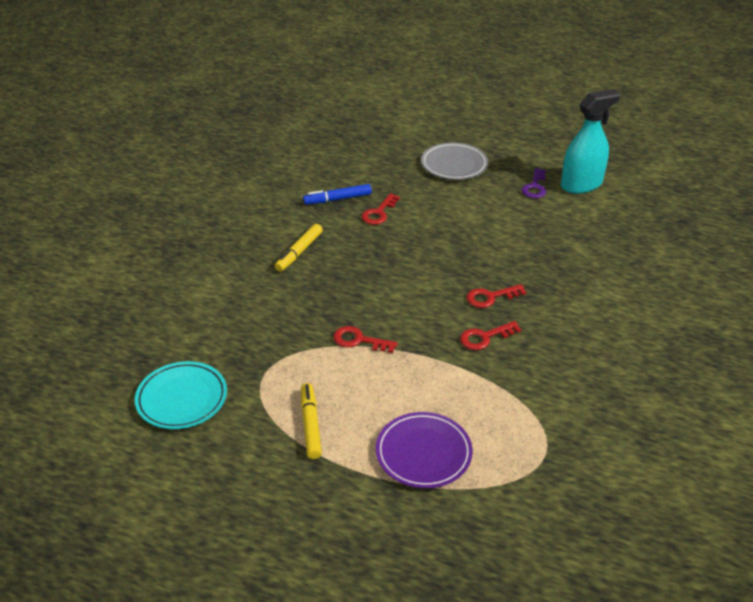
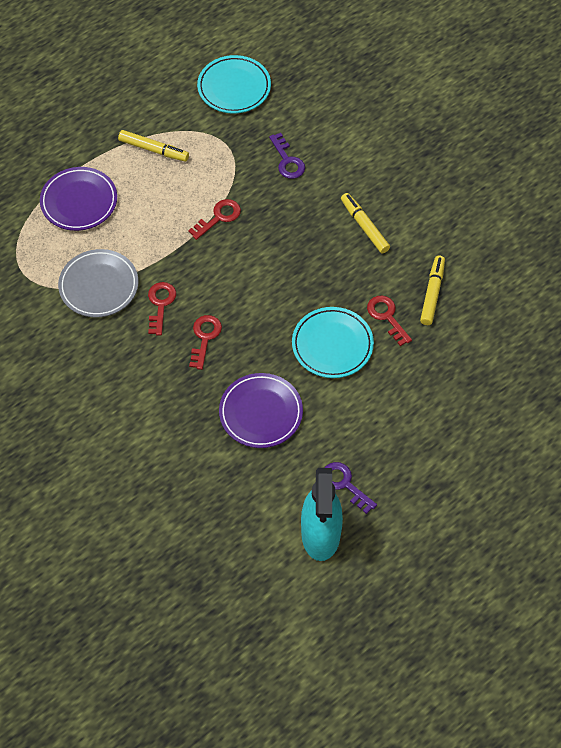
camera: 120 degrees right, 20 degrees up
blue marker [303,184,372,205] -> yellow marker [420,256,445,325]
grey plate [421,143,488,180] -> grey plate moved to [58,249,138,317]
none -> purple plate [219,373,303,448]
none -> purple key [269,133,305,179]
none -> turquoise plate [292,307,374,378]

